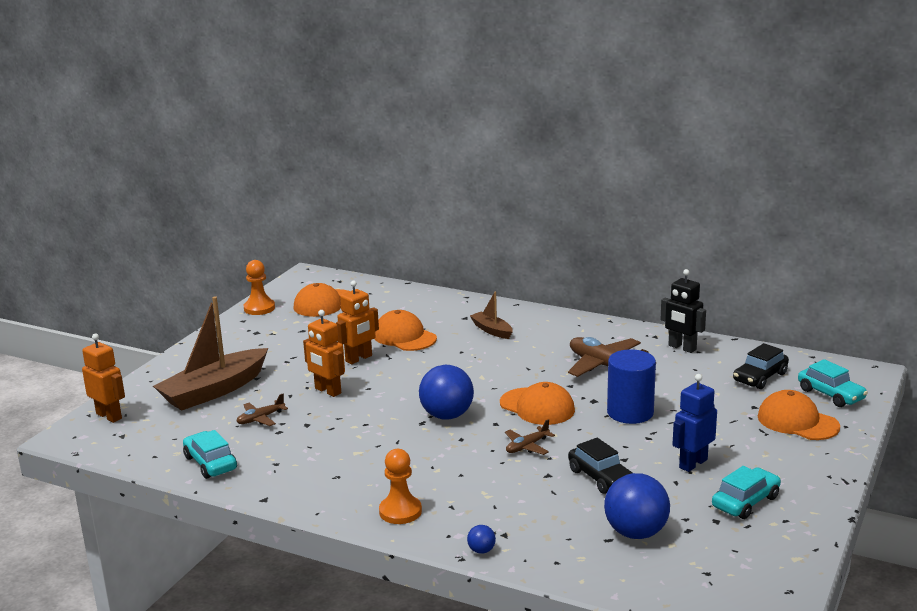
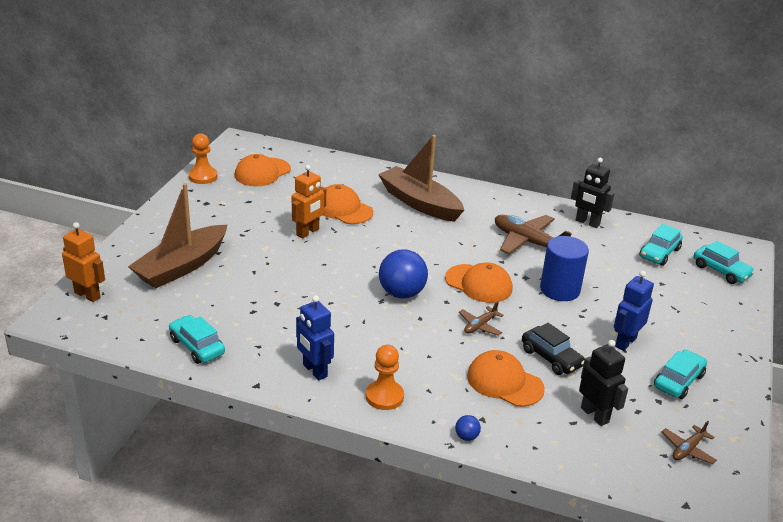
camera: 10 degrees left, 10 degrees up
brown plane [236,394,288,426] -> brown plane moved to [662,421,717,464]
orange robot [303,310,345,397] -> none
brown boat [470,292,513,339] -> brown boat [378,135,464,222], size x2.03
blue ball [604,473,670,539] -> black robot [579,340,628,426]
black car [733,343,789,389] -> turquoise car [639,224,683,266]
orange cap [758,390,840,440] -> orange cap moved to [467,350,545,407]
none -> blue robot [296,295,334,380]

